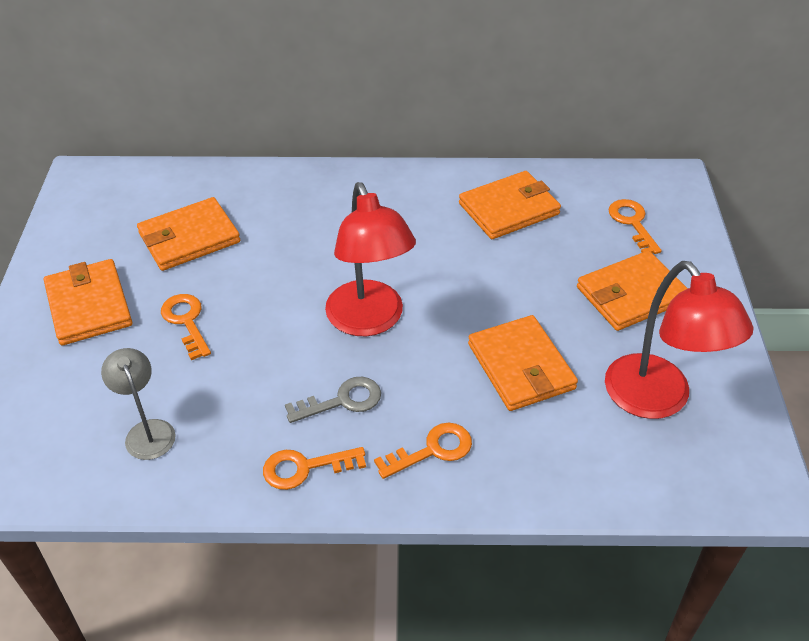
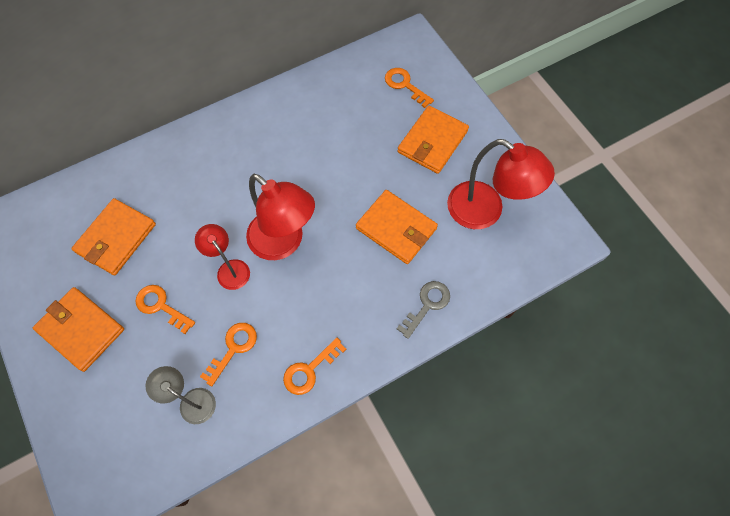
camera: 30 degrees left, 20 degrees up
grey key [285,377,381,423] -> grey key moved to [397,281,450,339]
orange key [374,423,472,479] -> orange key moved to [200,323,257,387]
orange wallet [459,171,561,239] -> none
none -> red lamp [195,224,250,290]

